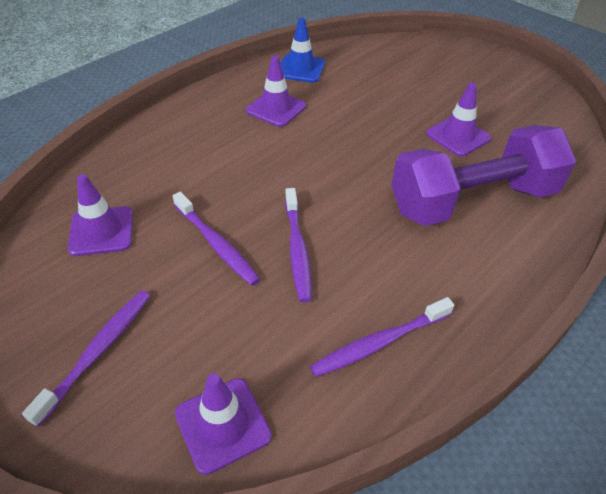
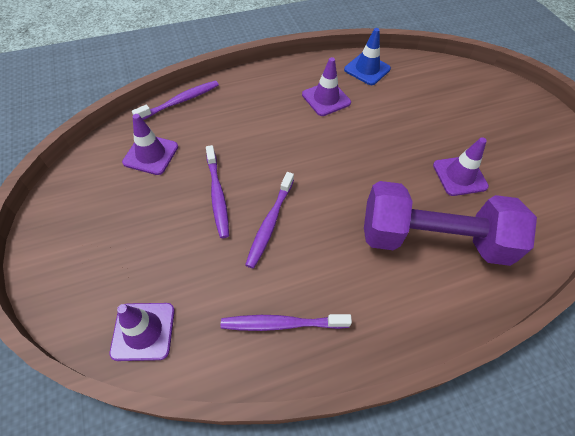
camera: 25 degrees right, 10 degrees up
purple toothbrush [22,290,150,427] -> purple toothbrush moved to [132,80,219,120]

